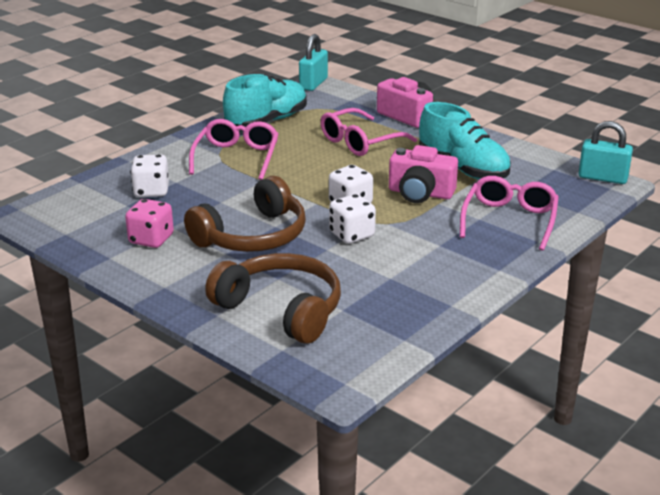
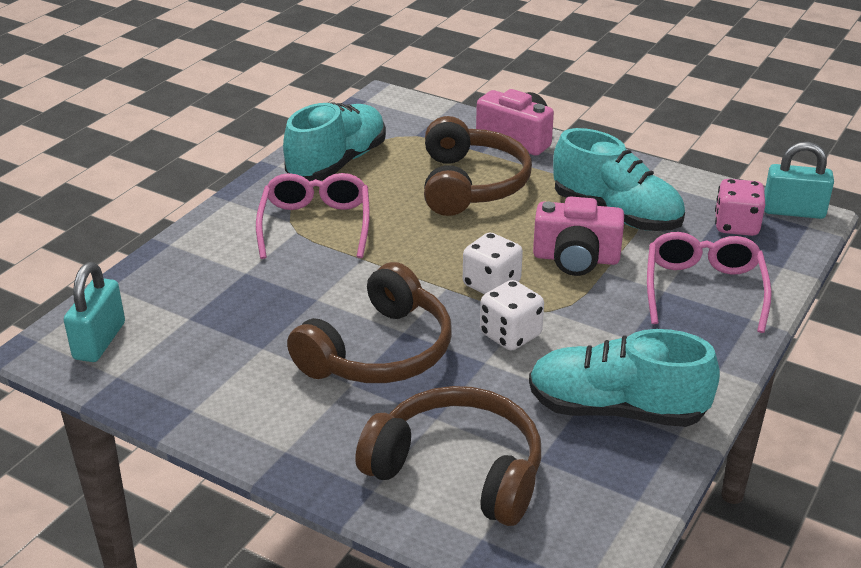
camera: 10 degrees left, 5 degrees up
pink dice [125,199,174,248] -> pink dice moved to [715,179,765,236]
white dice [130,154,169,197] -> none
turquoise padlock [299,34,328,91] -> turquoise padlock moved to [64,262,125,362]
pink glasses [321,108,417,156] -> brown headphones [424,116,532,216]
none -> turquoise shoe [529,329,720,427]

